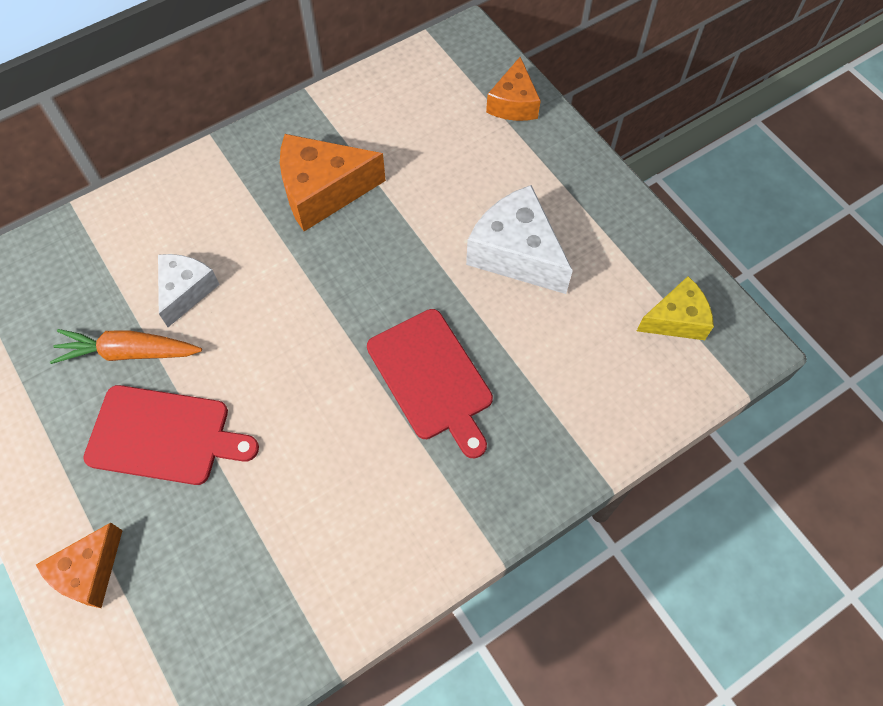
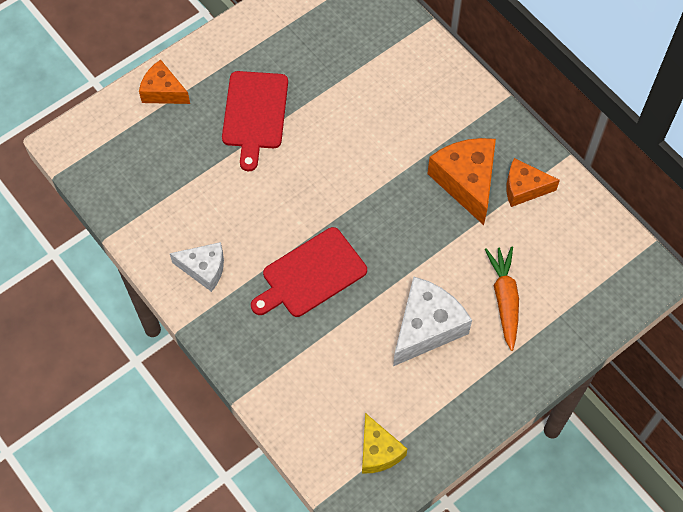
camera: 85 degrees right, 0 degrees up
orange carrot [50,329,202,364] -> orange carrot moved to [485,246,519,351]
white cheese [158,254,220,327] -> white cheese moved to [170,242,224,292]
orange cheese [486,57,541,121] -> orange cheese moved to [506,158,560,207]

